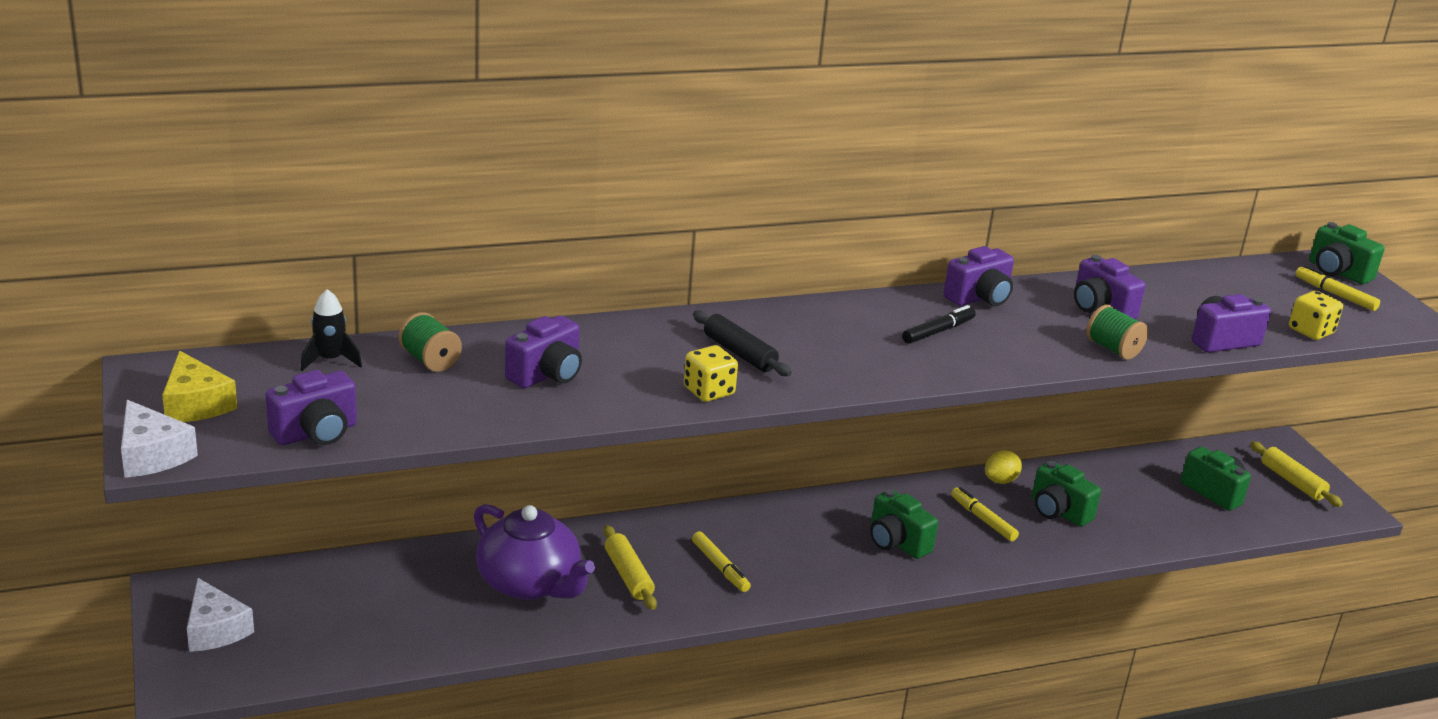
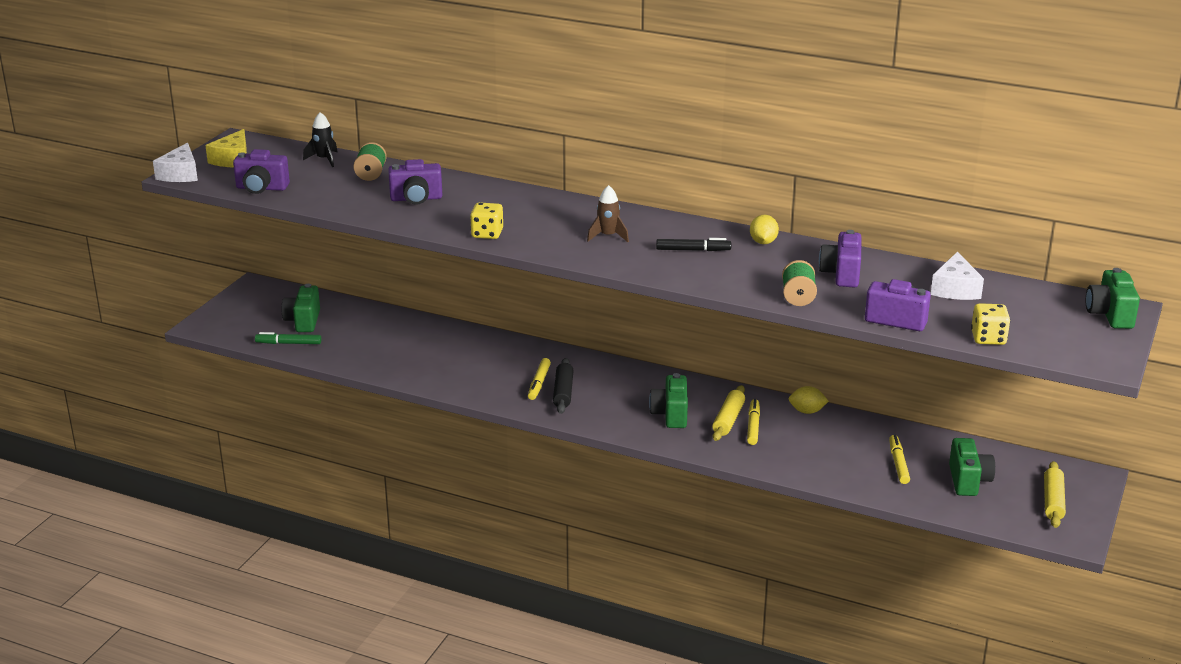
camera: 45 degrees right, 0 degrees up
white cheese [187,578,254,652] -> white cheese moved to [931,251,984,300]
purple teapot [474,504,595,600] -> none
yellow rolling pin [603,525,657,610] -> yellow rolling pin moved to [712,385,745,441]
black rolling pin [693,311,792,376] -> black rolling pin moved to [553,358,574,414]
purple camera [944,246,1014,306] -> yellow lemon [750,215,779,244]
green camera [1032,461,1101,527] -> green camera moved to [282,284,320,332]
yellow marker [1295,265,1380,311] -> yellow marker moved to [889,435,910,484]
none -> green marker [255,332,321,344]
none -> brown rocket [587,185,629,242]

